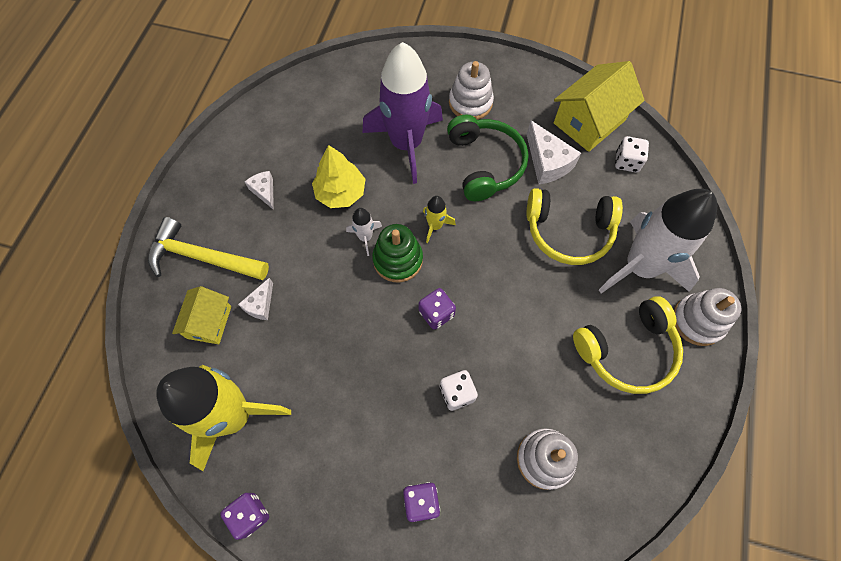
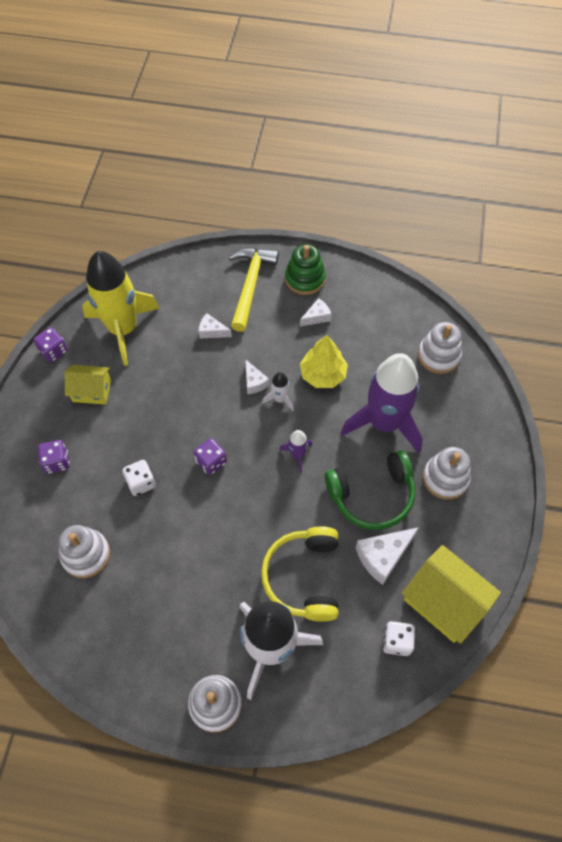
camera: 85 degrees right, 5 degrees down
yellow house [172,286,231,344] -> yellow house moved to [65,365,111,405]
green stacking toy [372,224,423,282] -> green stacking toy moved to [285,244,326,295]
yellow rocket [423,196,456,243] -> purple rocket [279,430,312,473]
yellow headphones [573,296,683,394] -> none
none -> white cheese [245,359,269,394]
none -> white stacking toy [418,322,462,374]

